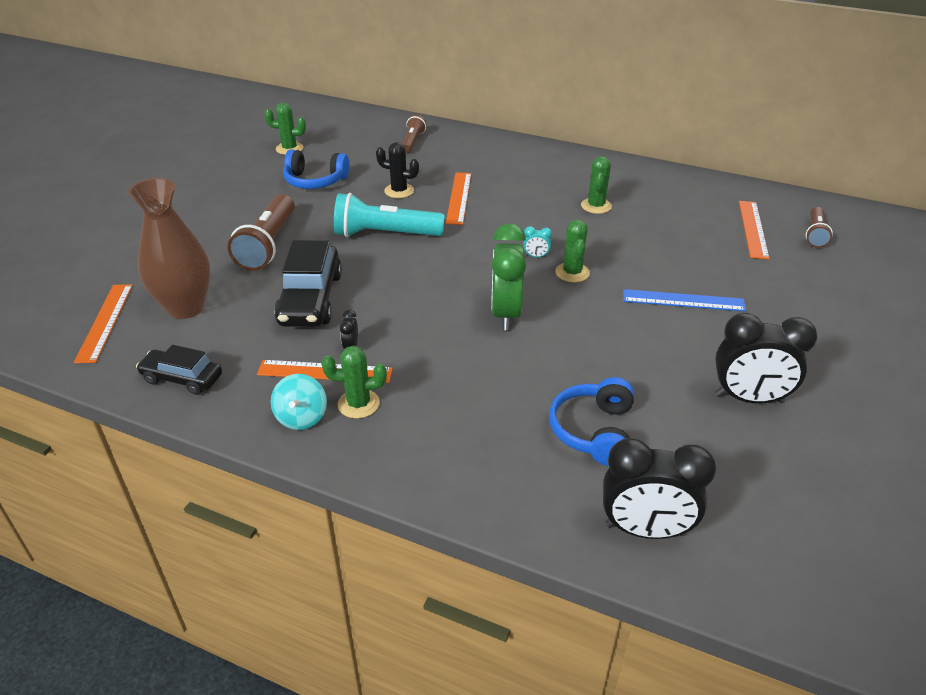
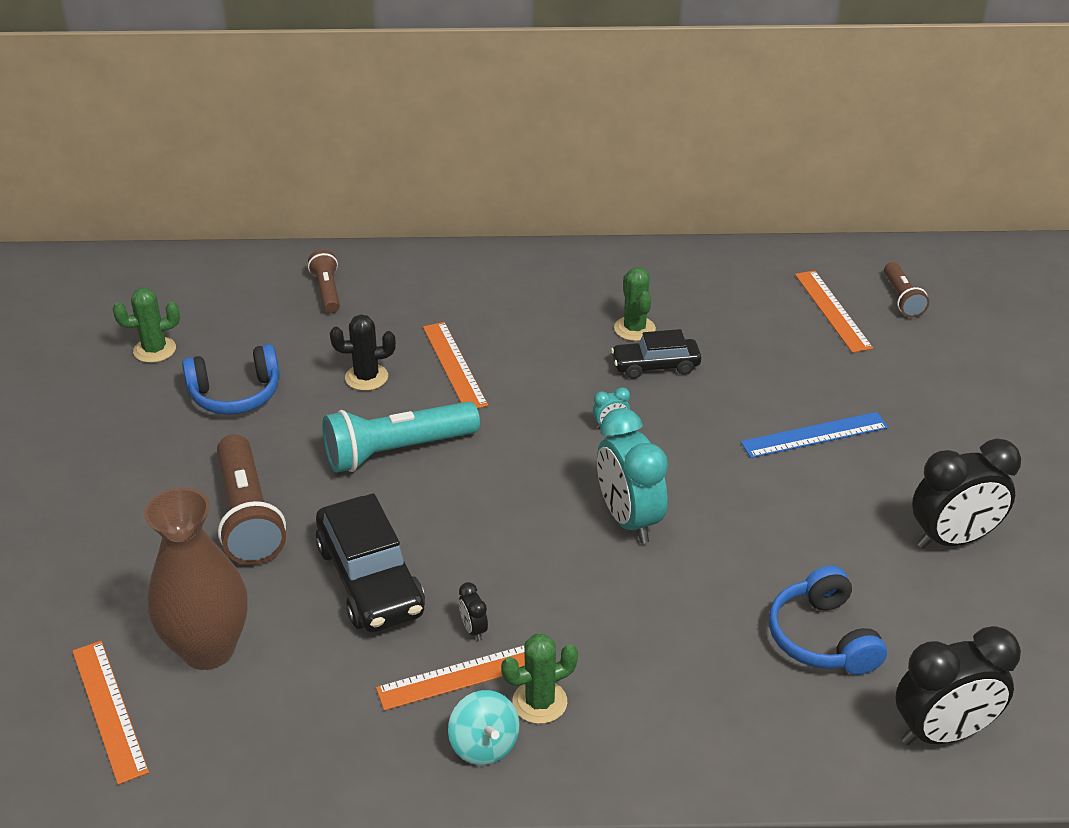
camera: 25 degrees left, 0 degrees up
black car [136,345,222,395] -> black car moved to [611,329,701,379]
green clock [491,223,526,331] -> turquoise clock [597,408,668,543]
green cactus [555,220,590,282] -> none

